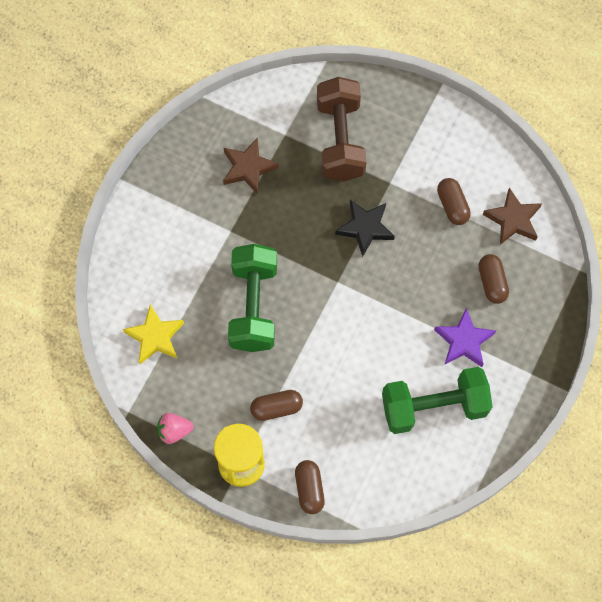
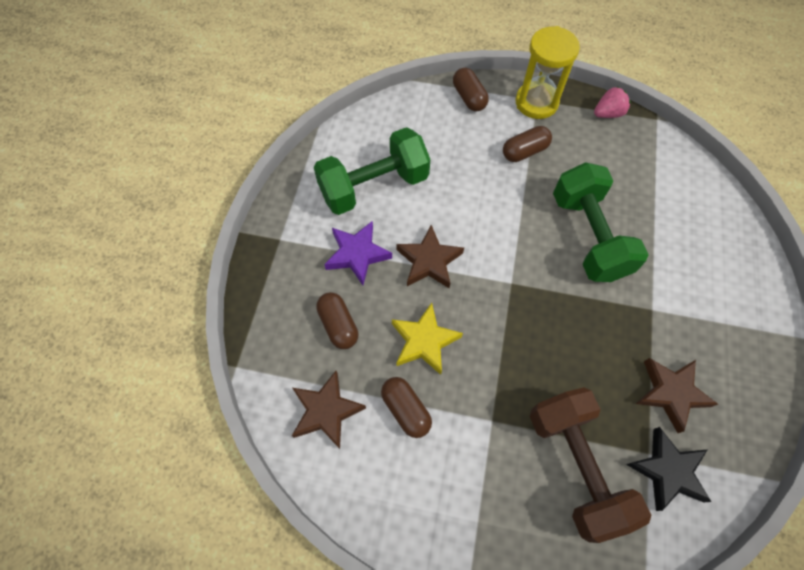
camera: 165 degrees right, 5 degrees down
yellow star [123,304,184,364] -> yellow star moved to [392,303,463,375]
black star [335,200,395,257] -> black star moved to [626,427,711,511]
none -> brown star [396,225,464,288]

